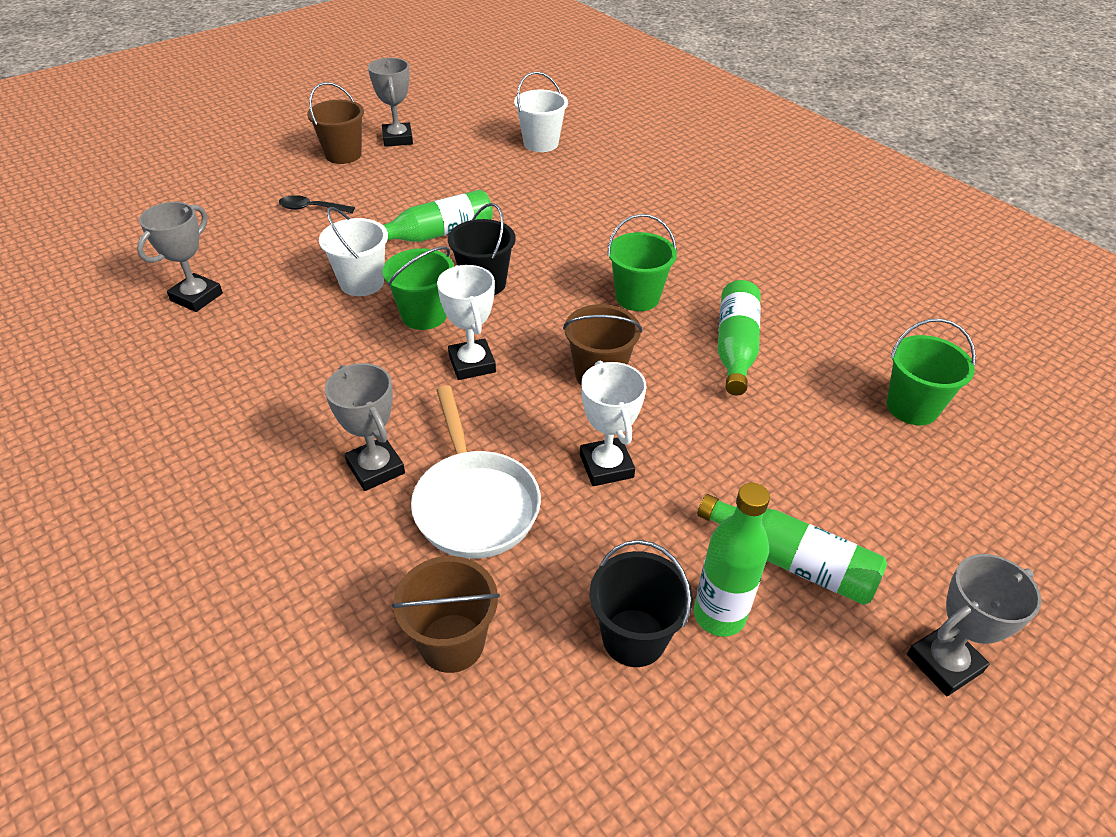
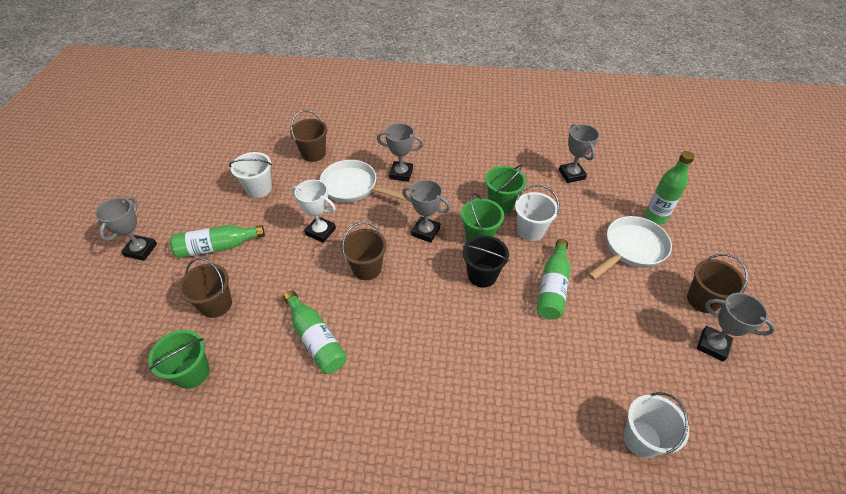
camera: 135 degrees right, 5 degrees up
black spoon [279,195,355,213] -> white pan [588,216,672,280]
white trophy [437,265,496,380] -> grey trophy [402,180,451,243]
black bucket [590,540,693,667] -> white bucket [229,152,272,198]
green bucket [607,214,677,311] -> green bucket moved to [485,165,526,213]
green bottle [694,483,770,637] -> green bottle moved to [645,151,695,224]
none -> brown bucket [178,258,232,318]

